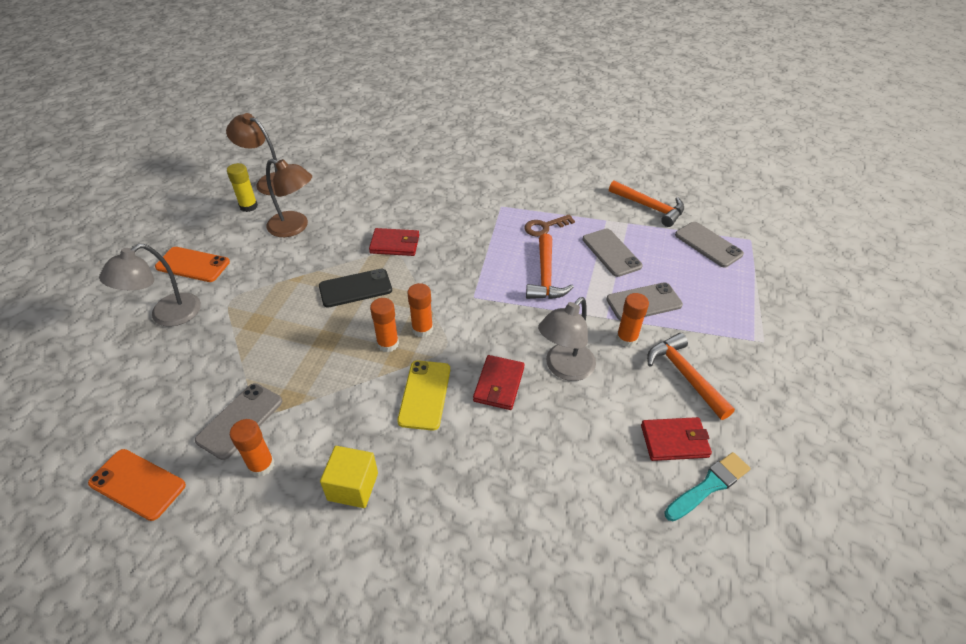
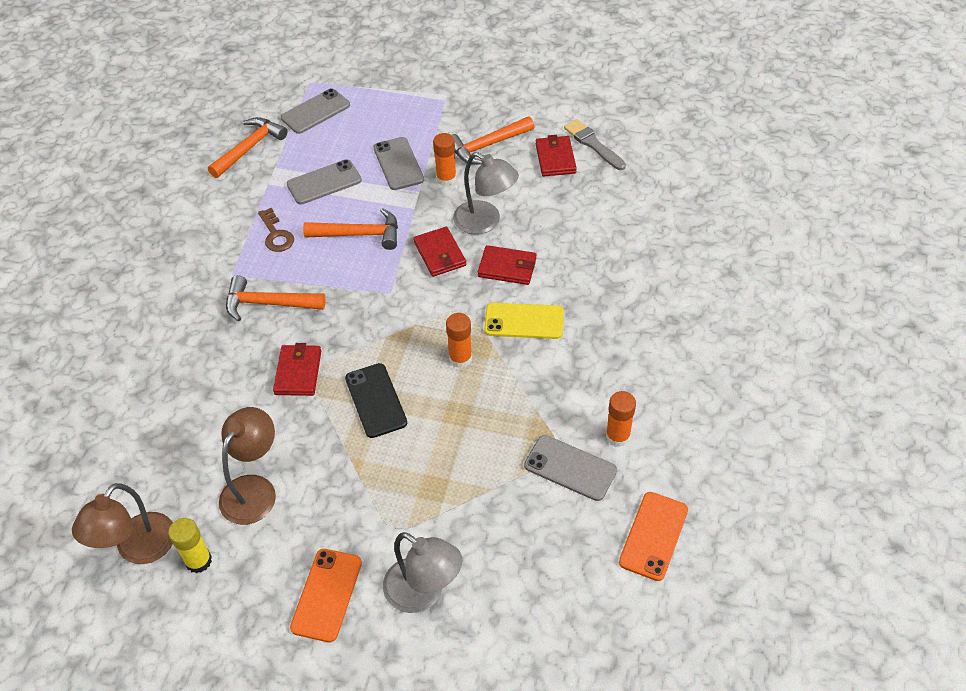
camera: 90 degrees left, 5 degrees up
yellow cube [320,446,378,508] -> none
orange glue stick [407,283,433,337] -> none
turquoise brush [664,452,751,521] -> grey brush [564,119,626,170]
none -> orange hammer [226,275,325,321]
none -> red wallet [414,227,466,277]

